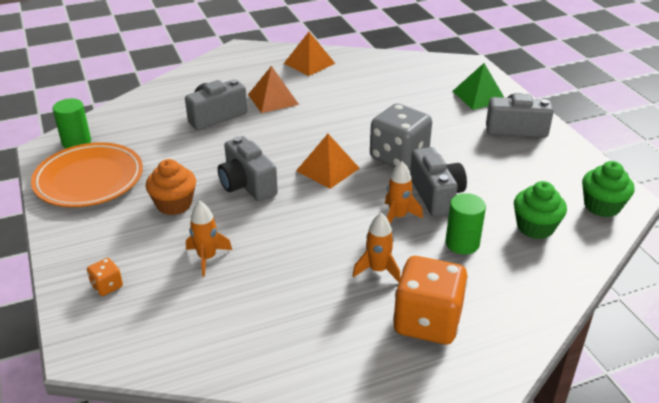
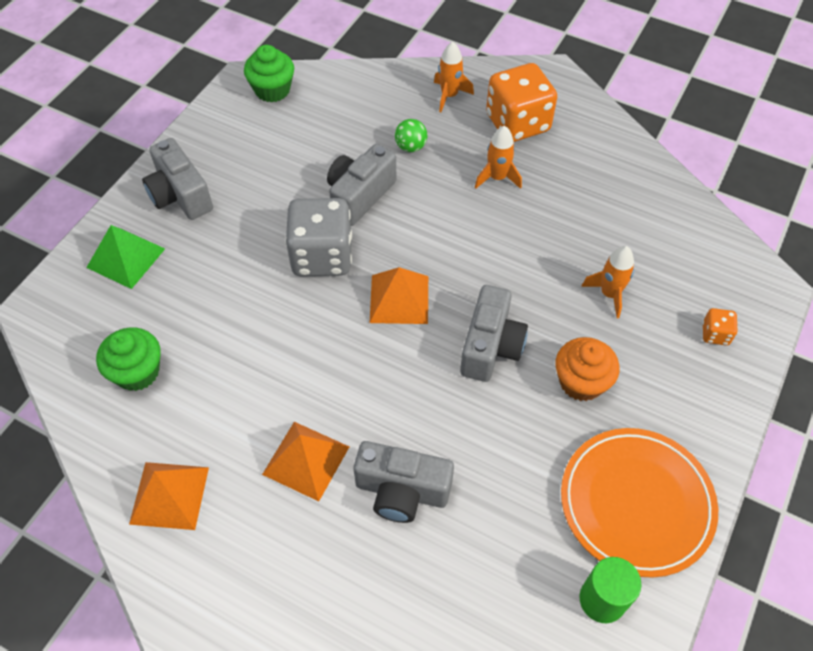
camera: 130 degrees left, 20 degrees up
orange rocket [385,161,423,224] -> orange rocket moved to [434,42,474,112]
green cylinder [445,193,486,254] -> green ball [395,119,427,152]
green cupcake [514,181,567,239] -> green cupcake moved to [96,327,161,391]

